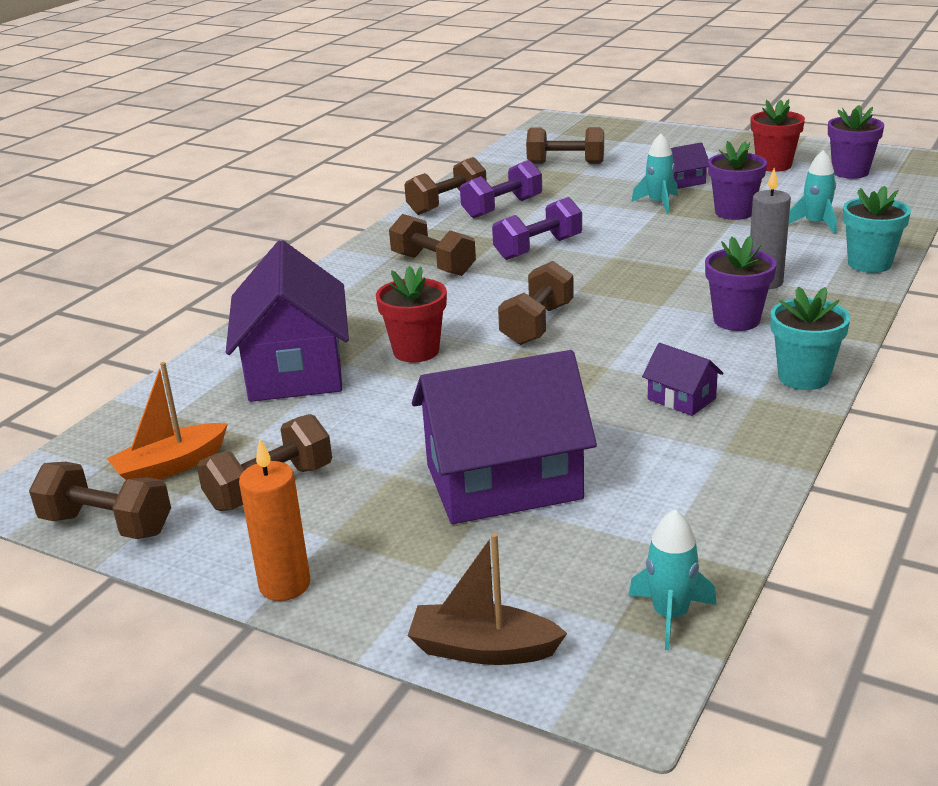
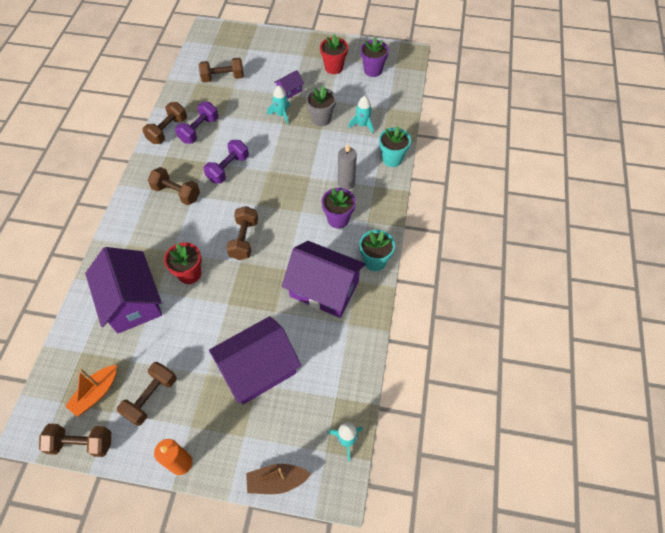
camera: 20 degrees left, 30 degrees up
purple house [642,343,724,416] -> purple house [282,241,366,318], size x2.28
purple flower pot [708,141,767,220] -> grey flower pot [306,85,336,126]

